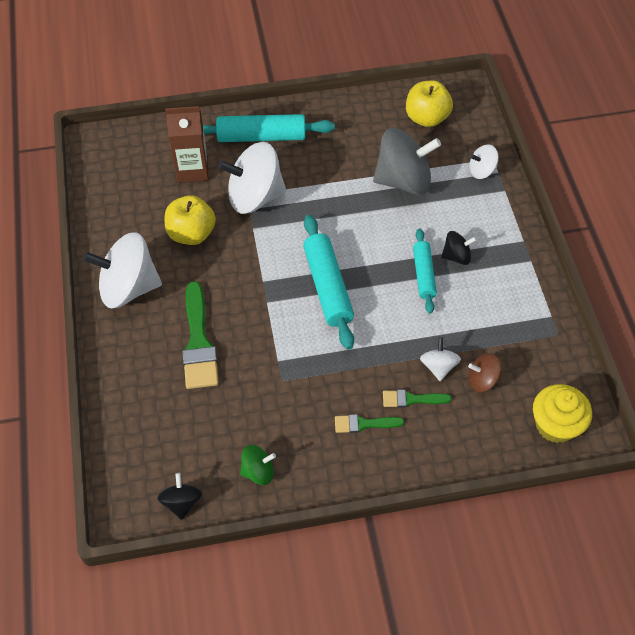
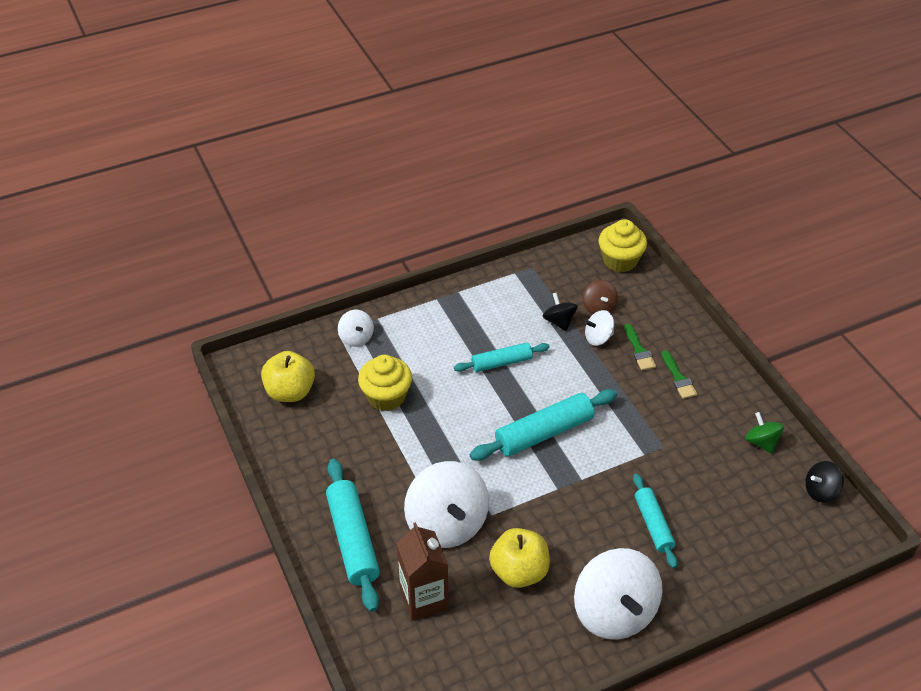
camera: 105 degrees left, 10 degrees down
green brush [182,281,219,389] -> turquoise rolling pin [633,474,678,568]
grey spinning top [373,128,441,195] -> yellow cupcake [358,355,412,411]
black spinning top [441,231,477,265] -> black spinning top moved to [542,292,578,331]

